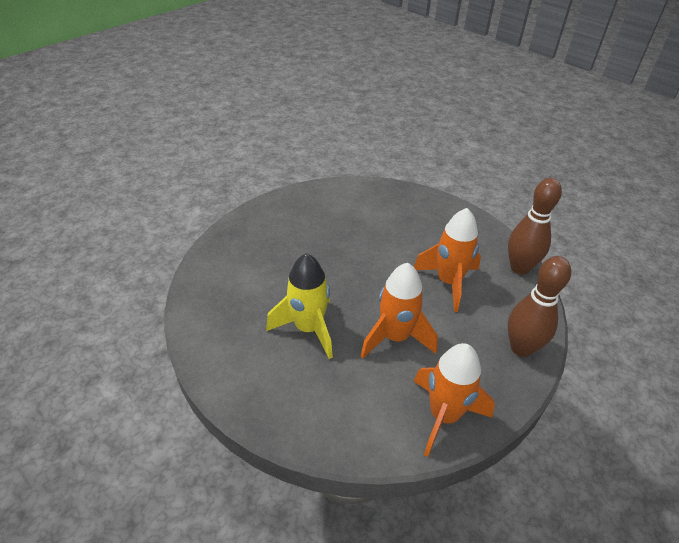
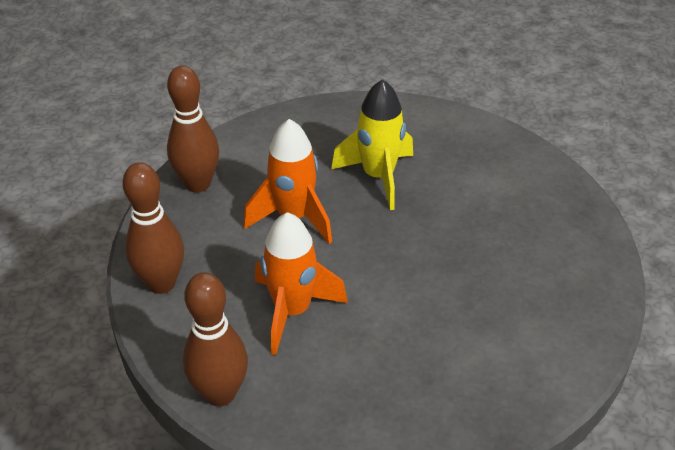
camera: 140 degrees right, 0 degrees up
orange rocket [414,343,495,457] -> brown bowling pin [167,66,219,192]

